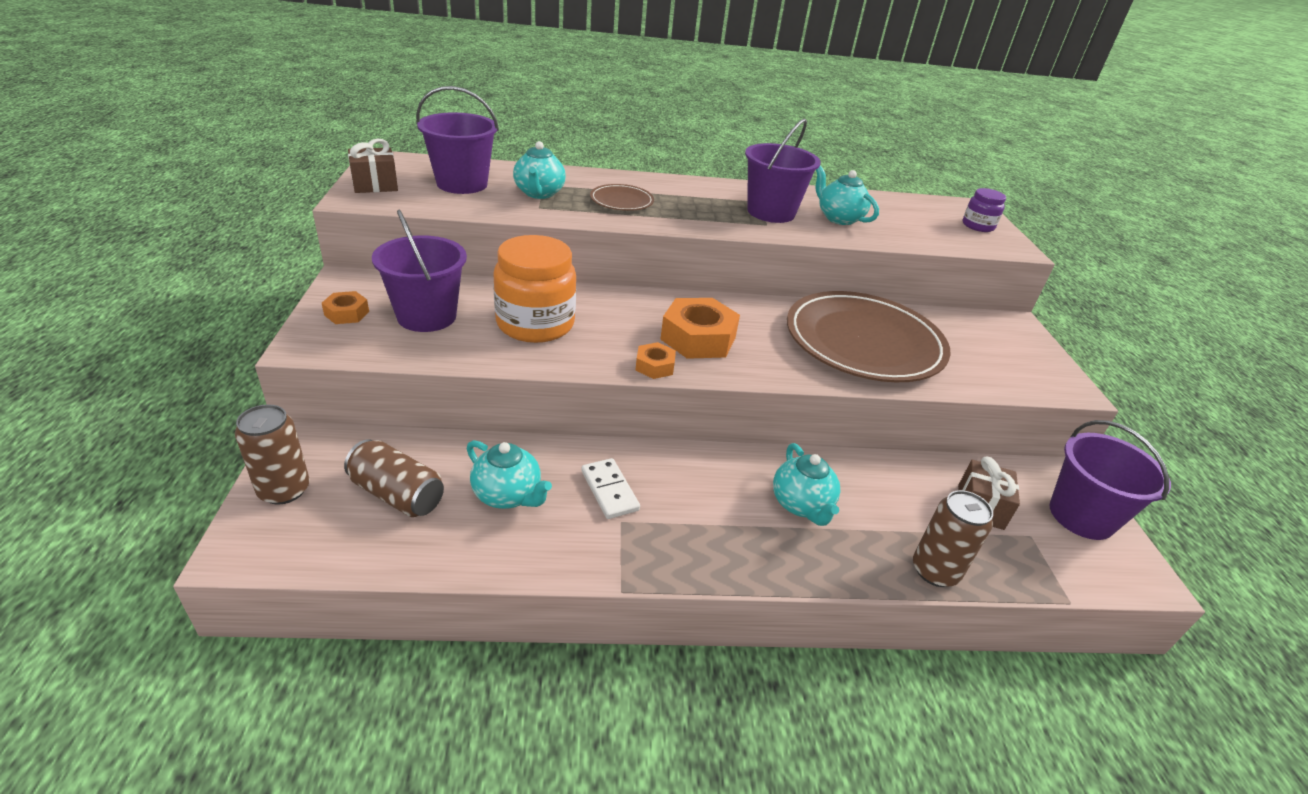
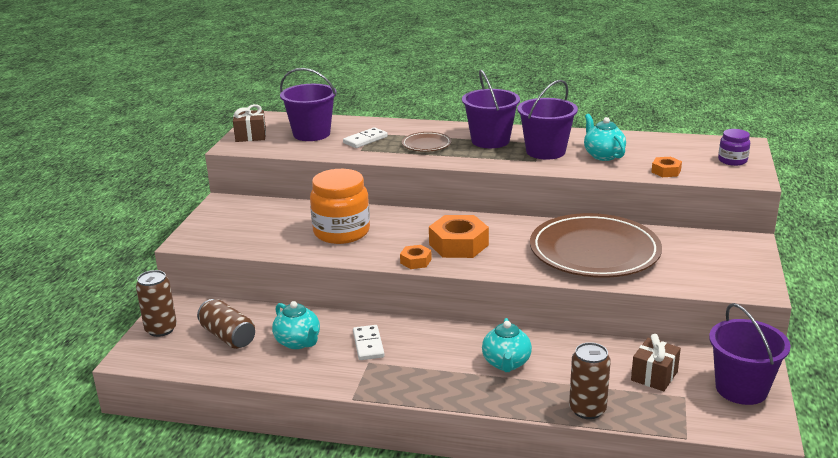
camera: 20 degrees right, 10 degrees down
orange nut [322,291,369,324] -> orange nut moved to [651,157,682,177]
purple bucket [372,210,467,332] -> purple bucket moved to [462,69,520,148]
turquoise teapot [513,141,566,199] -> white domino [343,127,388,148]

